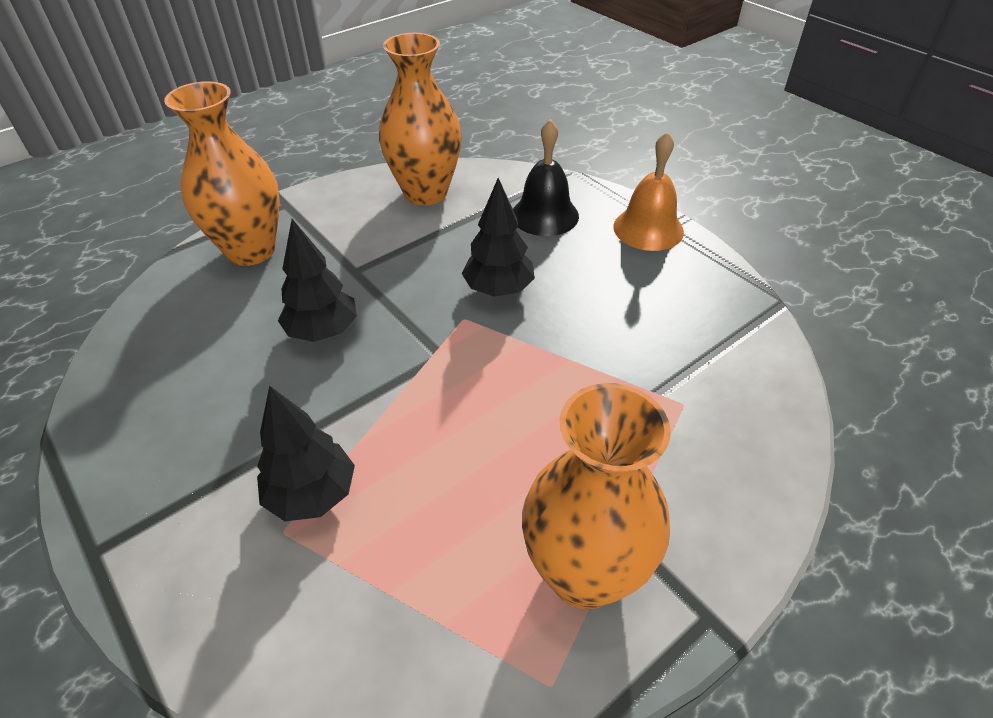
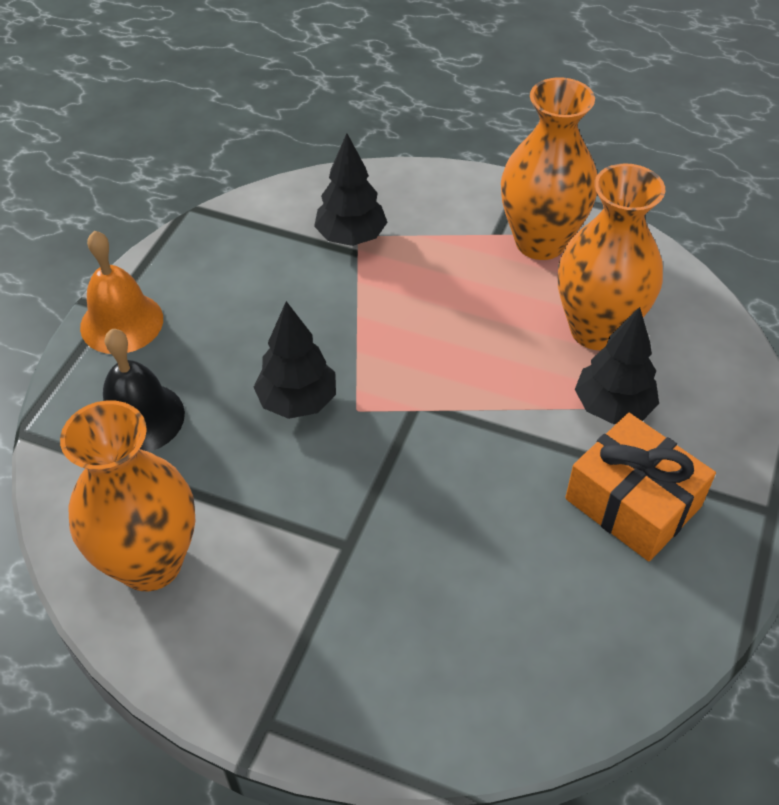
camera: 120 degrees left, 5 degrees up
orange vase [164,81,280,266] -> orange vase moved to [558,163,666,350]
black tree [278,219,357,342] -> black tree moved to [314,133,388,246]
none -> orange gift [565,413,716,561]

